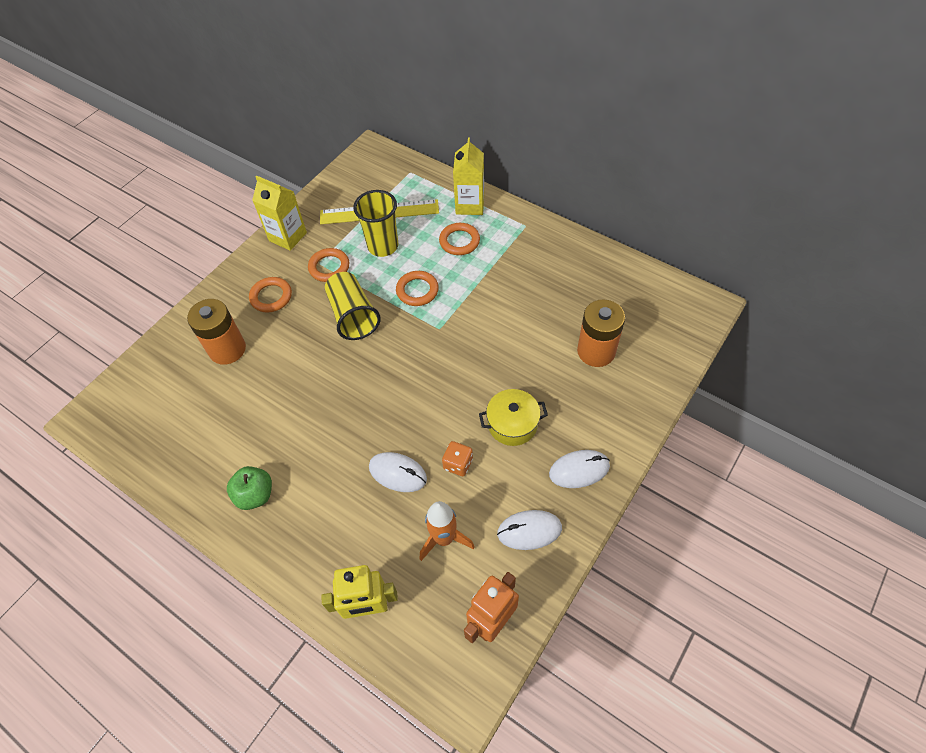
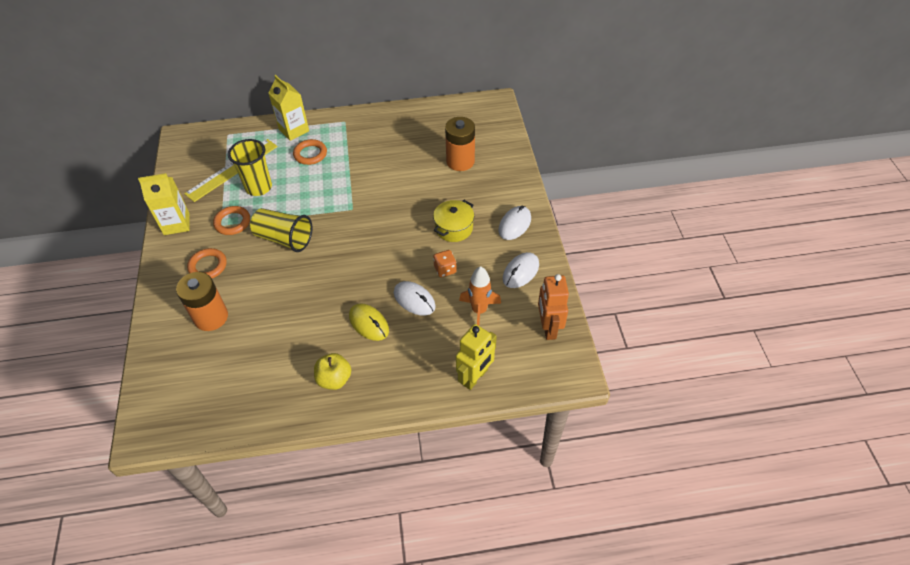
camera: 45 degrees left, 5 degrees down
green apple [227,466,272,510] -> yellow apple [314,353,351,390]
white mouse [369,452,427,492] -> white mouse turned 60 degrees clockwise [394,281,436,316]
orange ring [396,271,439,306] -> none
none -> yellow mouse [349,303,389,341]

